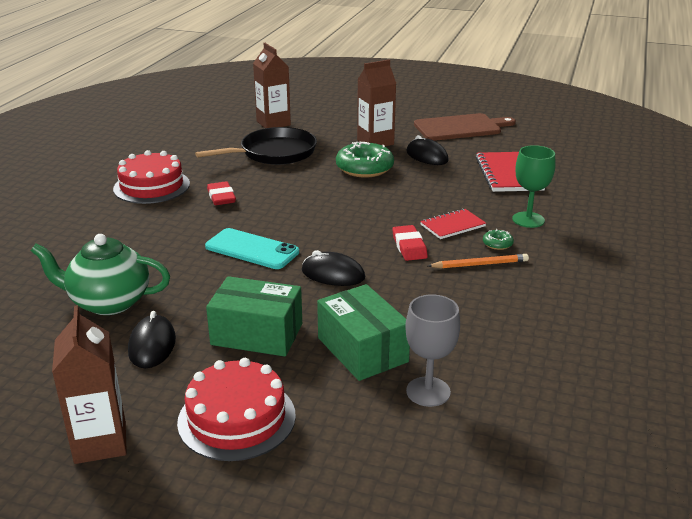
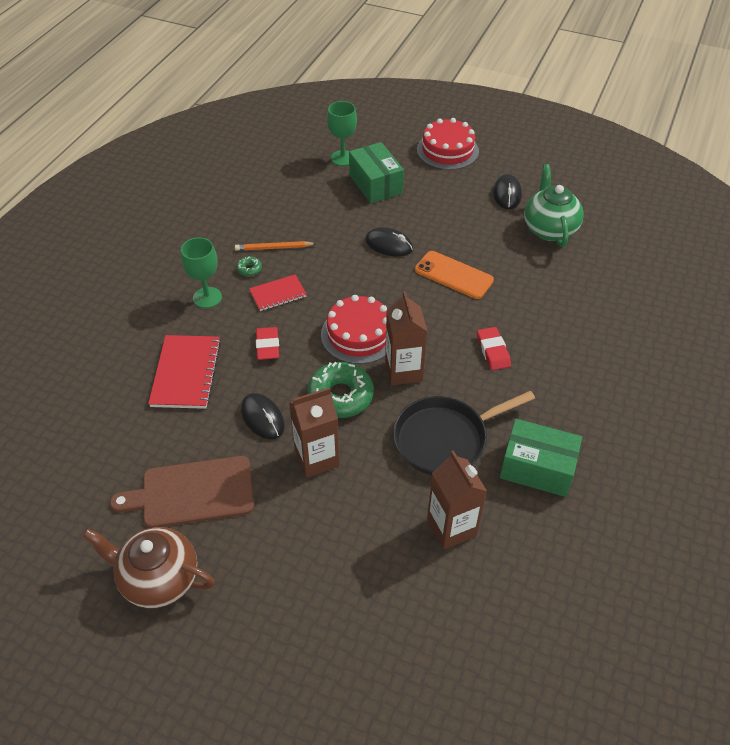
camera: 175 degrees left, 20 degrees up
green teapot [31,234,170,315] -> green teapot turned 105 degrees counterclockwise [524,164,584,247]
brown carton [52,305,127,464] -> brown carton moved to [385,291,428,385]
red cake [113,150,190,204] -> red cake moved to [321,295,387,364]
turquoise phone [205,228,299,269] -> orange phone [415,251,494,299]
green box [206,276,302,357] -> green box moved to [500,419,582,497]
red eraser [392,225,428,261] -> red eraser moved to [256,327,279,360]
grey goblet [405,294,460,407] -> green goblet [327,101,357,166]
none -> brown teapot [82,527,215,609]

